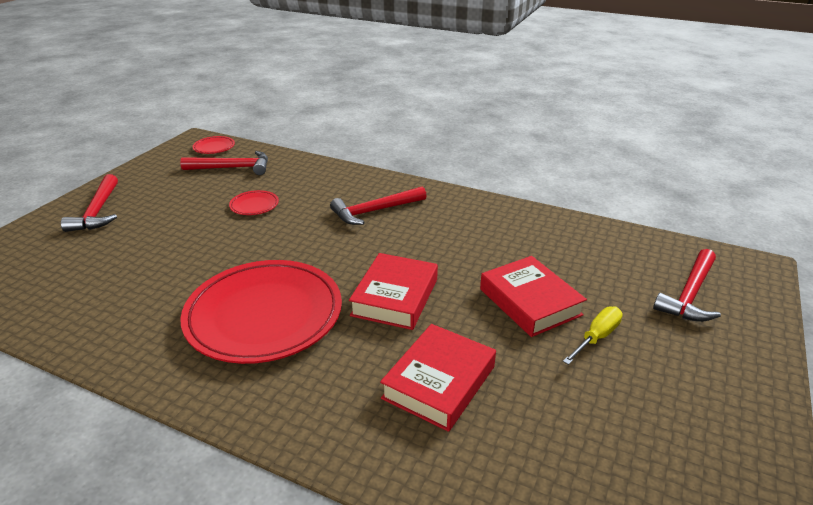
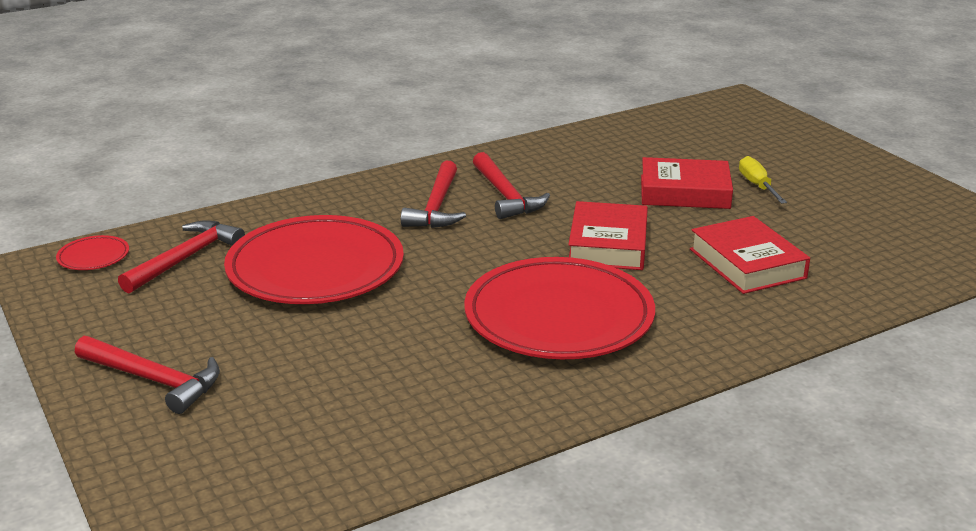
camera: 55 degrees left, 5 degrees down
red plate [229,190,279,215] -> red plate [224,215,404,304], size x2.48
red book [349,253,438,330] -> red book turned 45 degrees clockwise [568,201,648,270]
red hammer [653,249,721,322] -> red hammer moved to [473,152,550,219]

